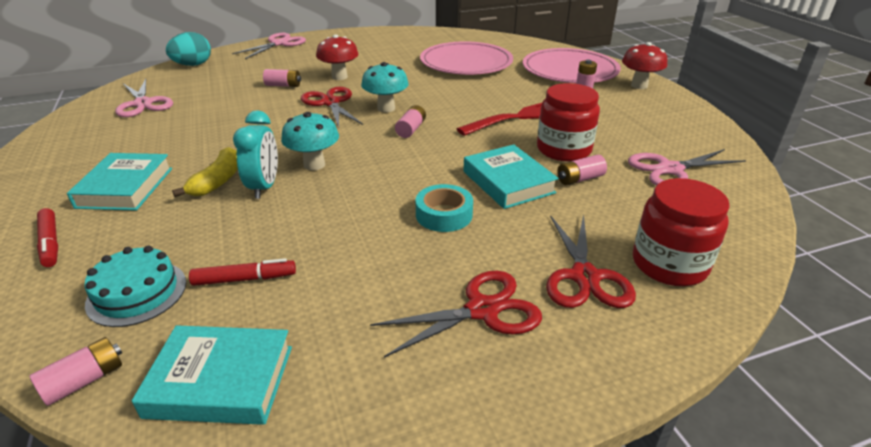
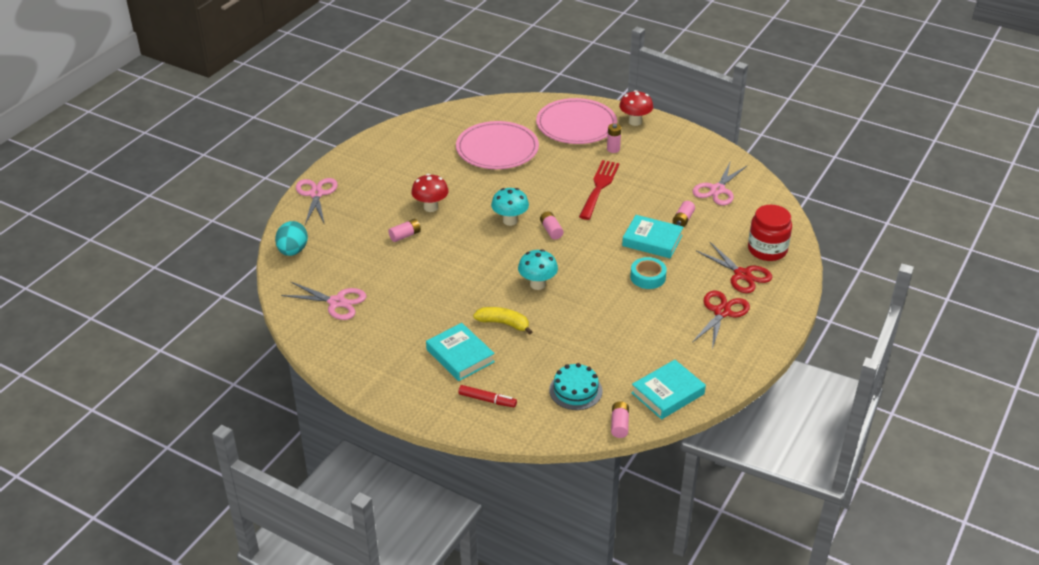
camera: 40 degrees left, 5 degrees up
yellow banana [172,147,238,197] -> yellow banana turned 45 degrees counterclockwise [473,307,532,335]
red marker [189,258,296,286] -> none
turquoise clock [233,110,278,199] -> none
red scissors [301,87,363,127] -> none
red jar [537,83,600,162] -> none

